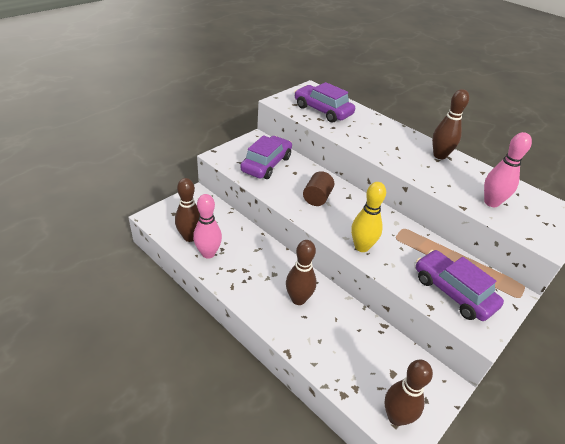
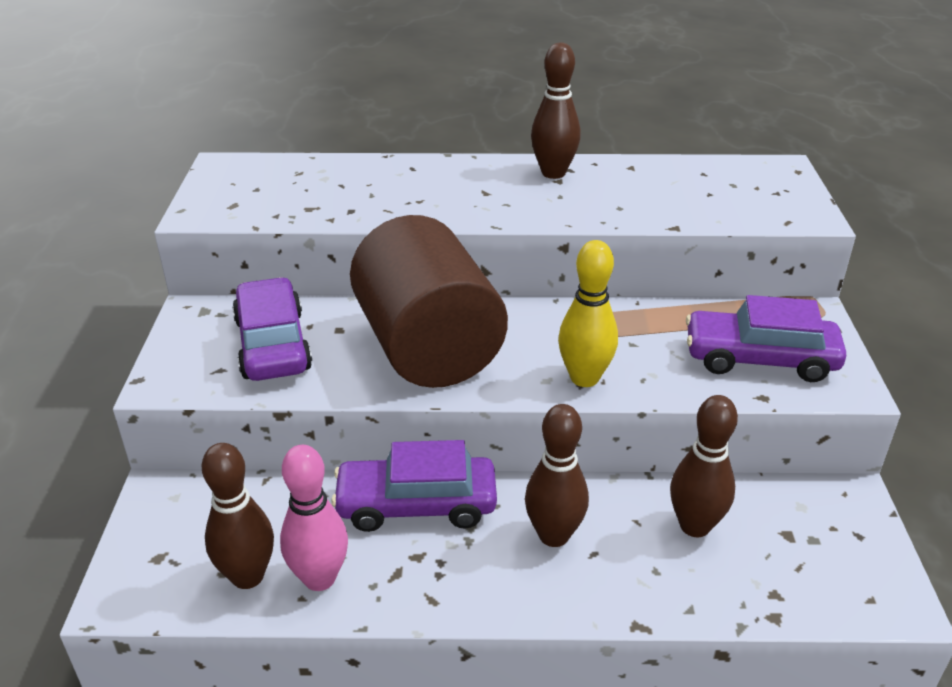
camera: 40 degrees left, 5 degrees down
purple car [294,82,355,123] -> purple car moved to [331,440,497,532]
brown cylinder [303,171,334,206] -> brown cylinder [350,215,508,388], size x2.32
brown bowling pin [385,360,433,426] -> brown bowling pin moved to [670,395,738,537]
pink bowling pin [484,132,532,207] -> none

